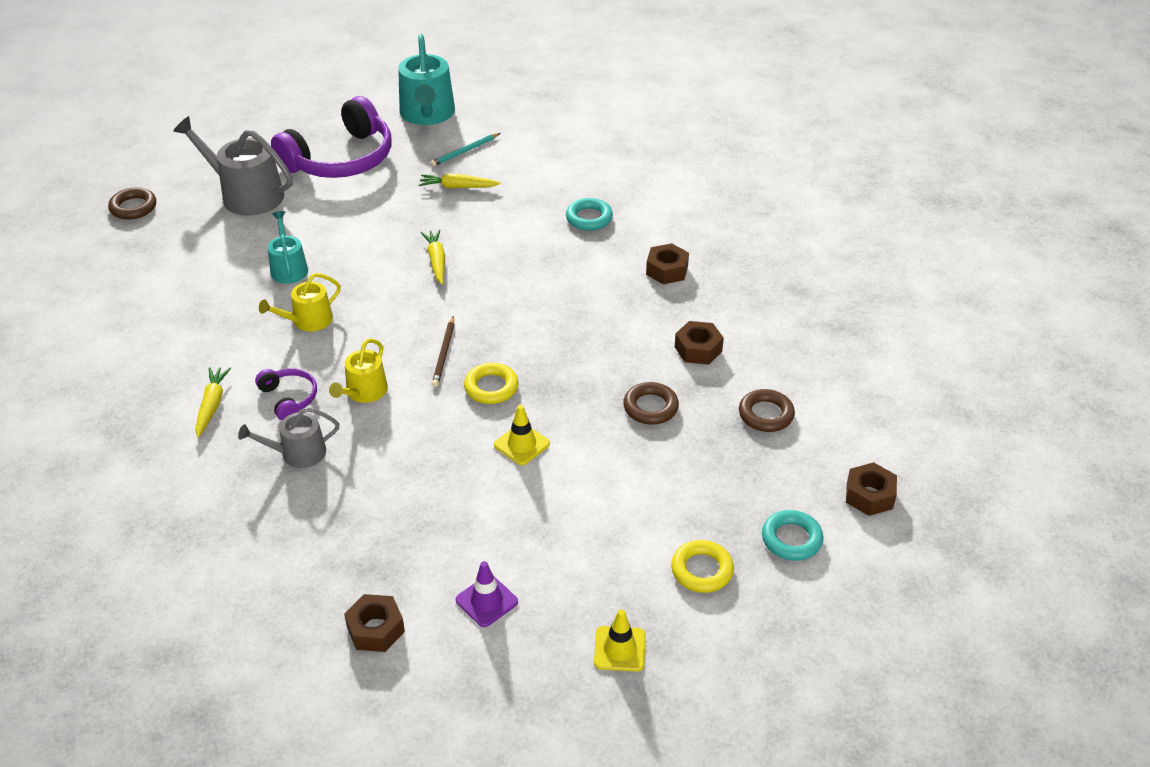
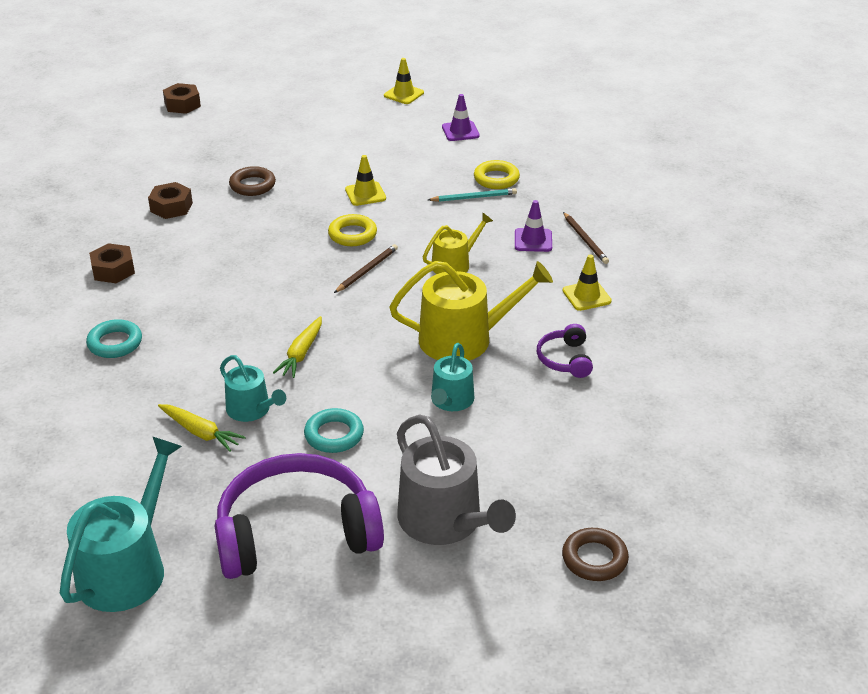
camera: 150 degrees left, 5 degrees down
yellow carrot [195,367,231,438] -> yellow traffic cone [563,254,612,311]
grey watering can [238,407,340,468] -> purple traffic cone [515,200,552,252]
purple headphones [255,368,317,420] -> purple headphones moved to [537,324,593,378]
yellow watering can [259,273,341,332] -> yellow watering can [389,261,553,361], size x1.73
brown nut [344,594,405,652] -> none
turquoise pencil [431,133,500,167] -> turquoise pencil moved to [428,188,517,202]
yellow ring [671,540,734,593] -> yellow ring moved to [474,160,520,189]
brown ring [739,389,795,432] -> none
turquoise ring [762,510,823,561] -> turquoise ring moved to [304,408,364,453]
none -> turquoise watering can [220,355,286,422]
none -> brown pencil [563,212,609,264]

